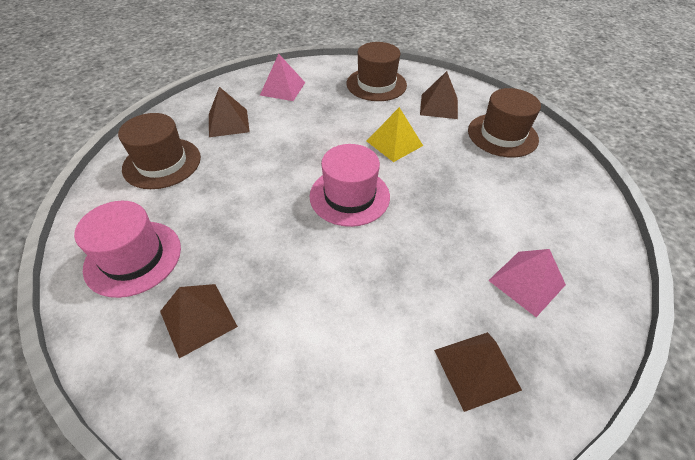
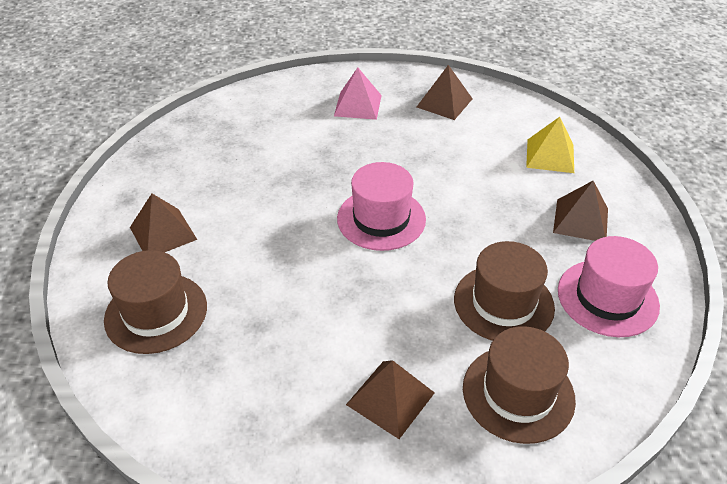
camera: 130 degrees left, 5 degrees down
pink pyramid [260,54,305,101] -> none
yellow pyramid [367,107,423,162] -> yellow pyramid moved to [526,117,574,173]
brown hat [468,88,541,158] -> brown hat moved to [454,241,555,341]

